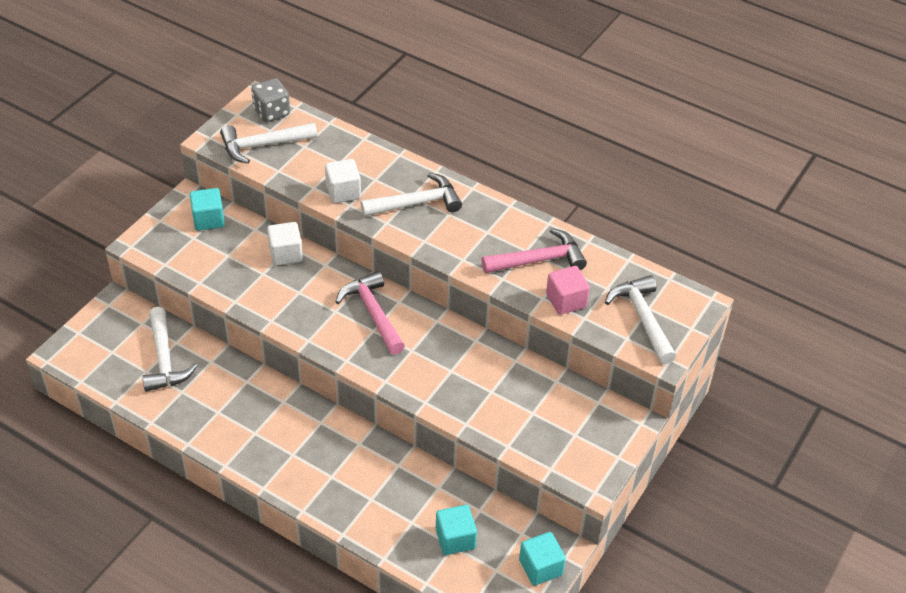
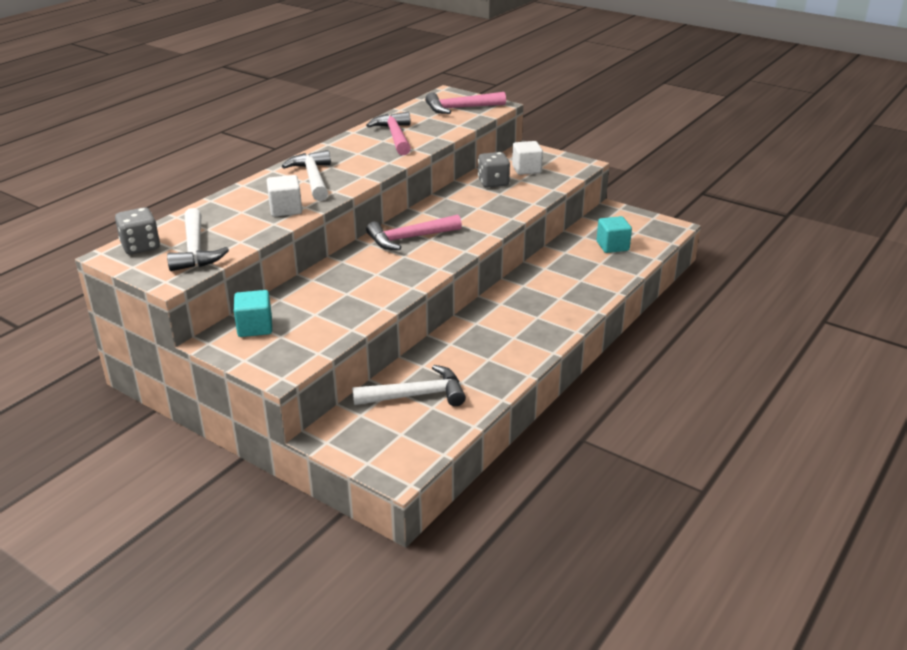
camera: 85 degrees left, 15 degrees down
white cube [267,222,303,266] -> white cube moved to [512,141,543,175]
turquoise cube [519,532,566,586] -> none
pink cube [546,266,590,315] -> none
white hammer [605,275,676,364] -> pink hammer [425,92,506,114]
none -> grey dice [478,152,510,188]

